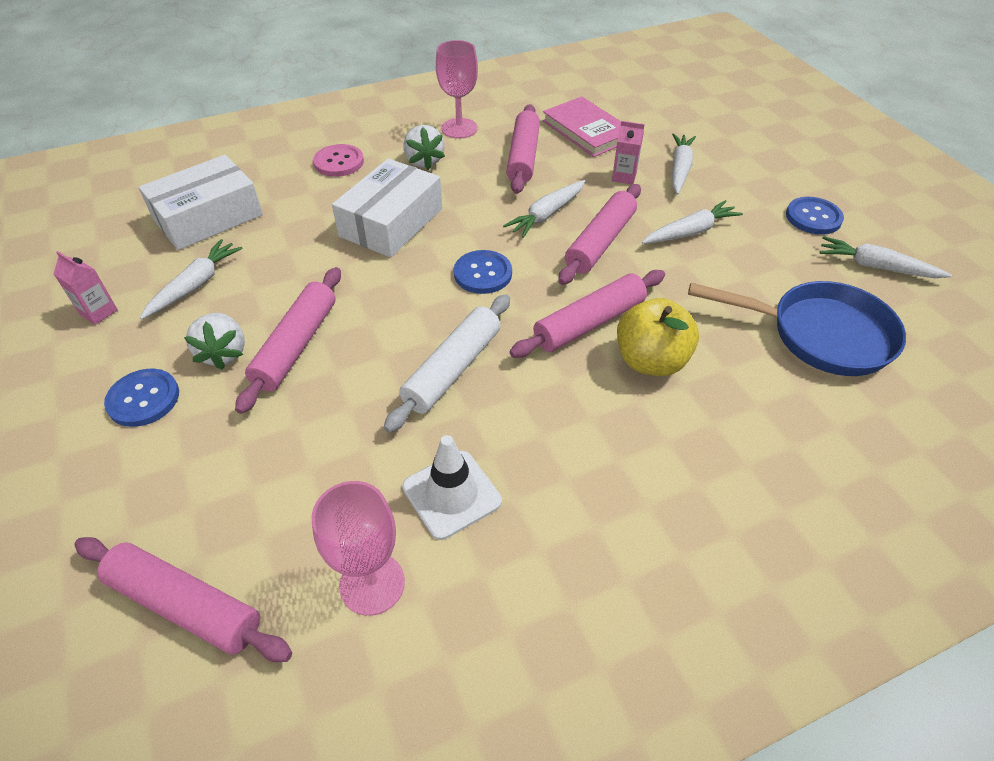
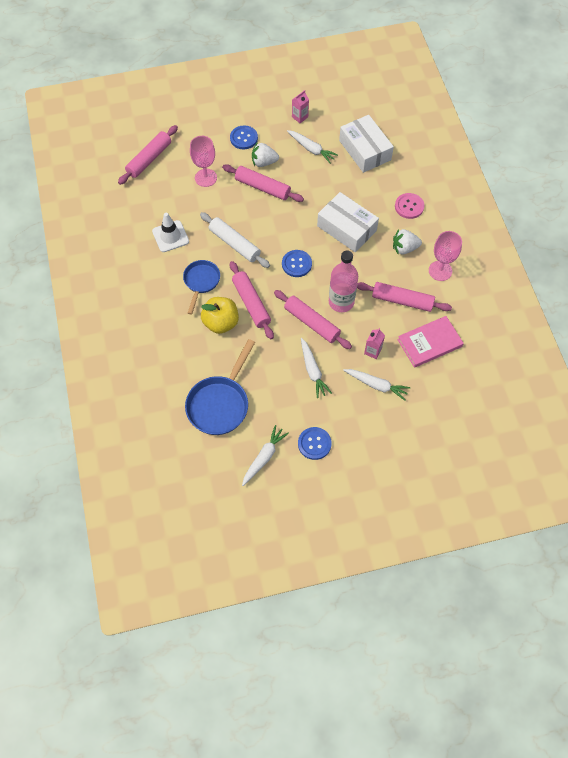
camera: 100 degrees right, 15 degrees up
pink goblet [311,481,405,616] -> pink goblet moved to [190,136,217,187]
white carrot [503,180,585,238] -> pink bottle [329,251,358,312]
none -> blue pan [183,260,220,314]

